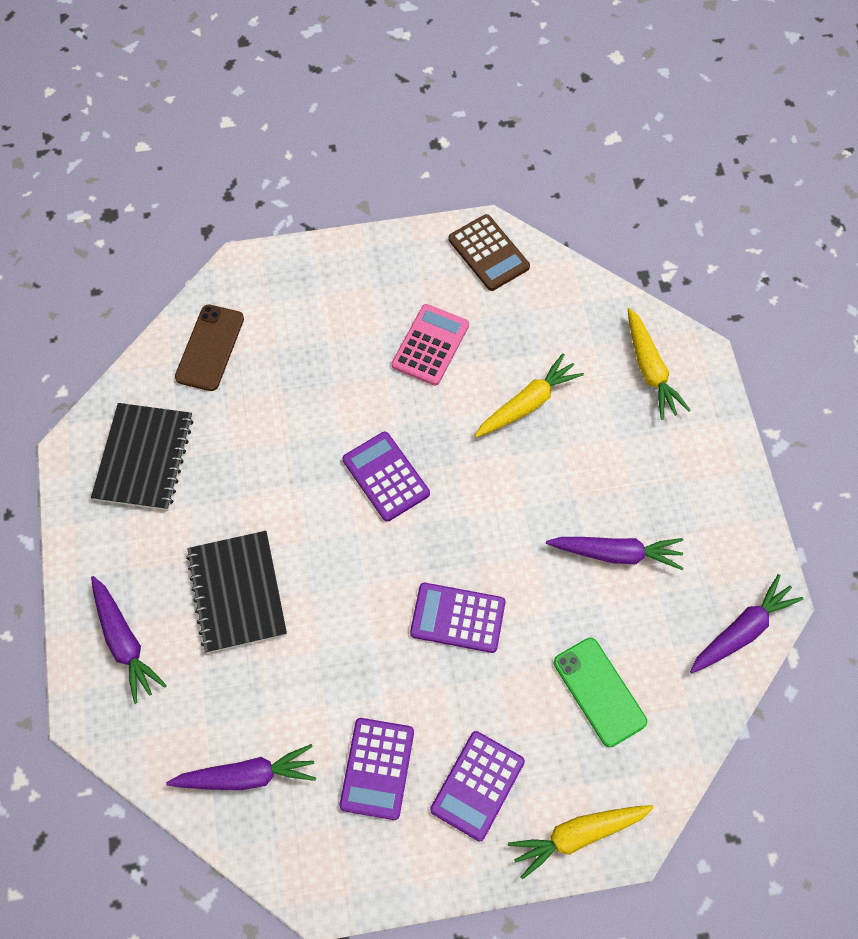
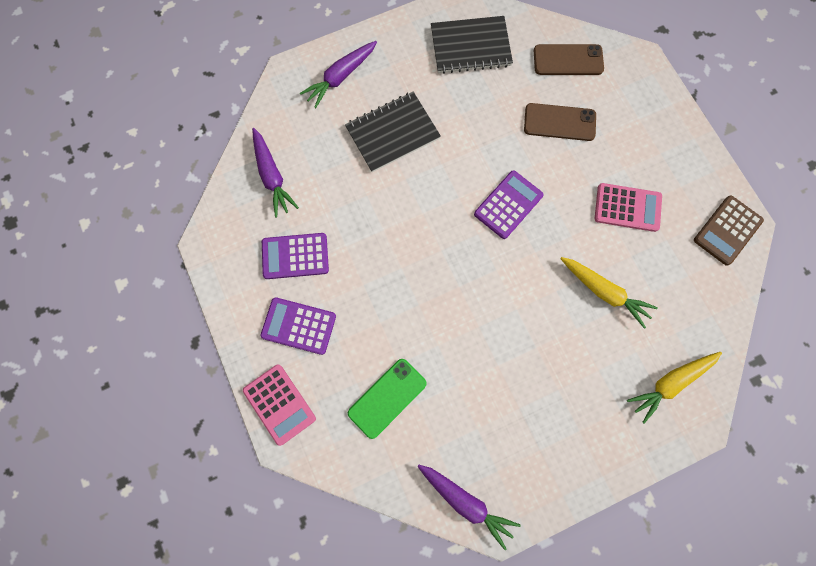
camera: 75 degrees right, 10 degrees up
purple calculator [410,583,506,653] -> none
yellow carrot [508,805,654,880] -> pink calculator [243,364,316,446]
purple carrot [546,537,683,570] -> none
none -> brown phone [524,103,596,141]

